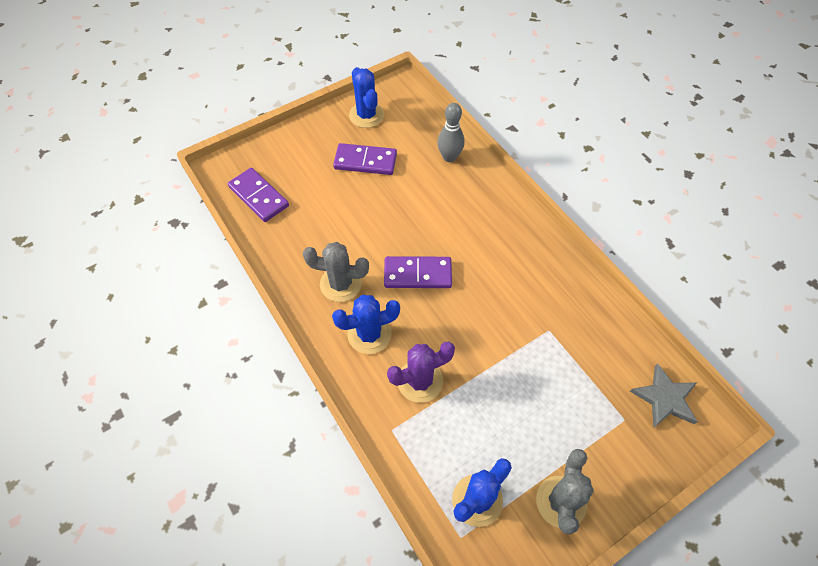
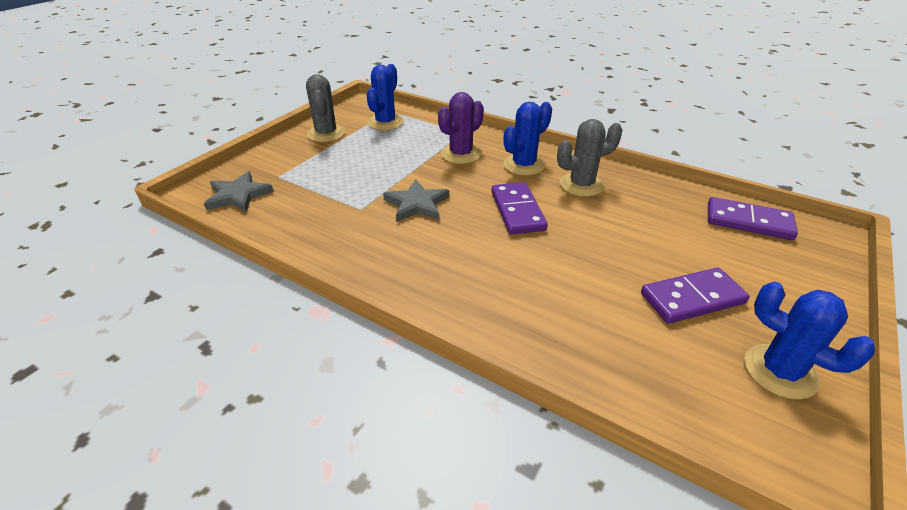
camera: 155 degrees right, 20 degrees down
purple domino [384,256,452,288] -> purple domino turned 75 degrees counterclockwise [491,182,548,235]
grey bowling pin [437,103,465,162] -> none
none -> grey star [383,179,449,222]

